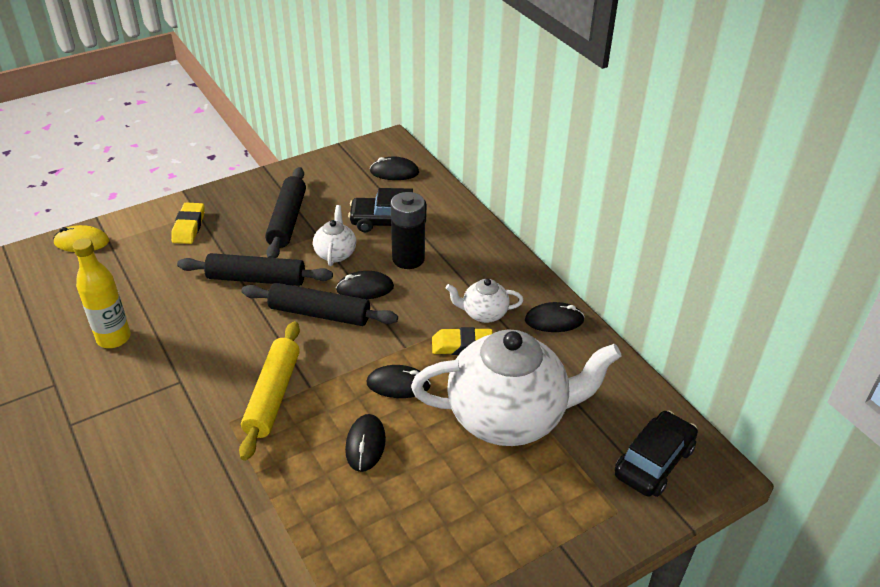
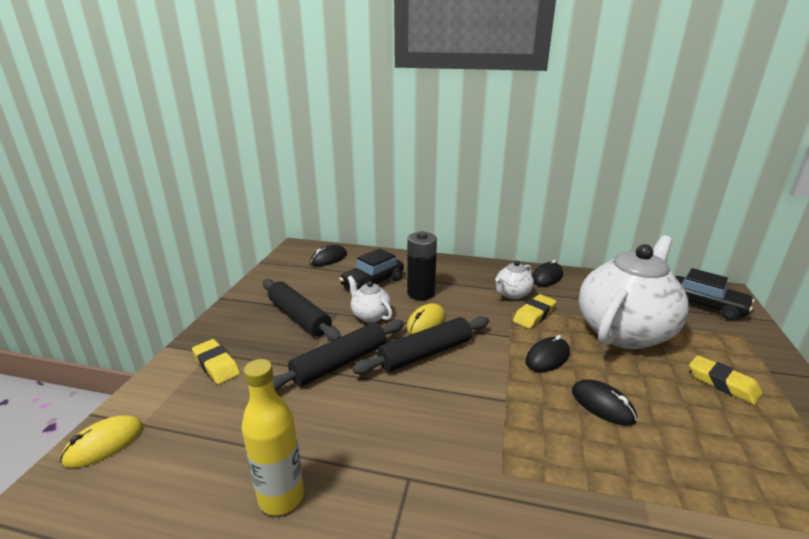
camera: 45 degrees left, 15 degrees down
yellow rolling pin [239,321,300,461] -> none
black mouse [336,271,394,299] -> yellow mouse [407,303,445,334]
black car [615,410,698,497] -> black car turned 135 degrees clockwise [675,268,755,320]
none -> yellow eraser [689,355,762,405]

